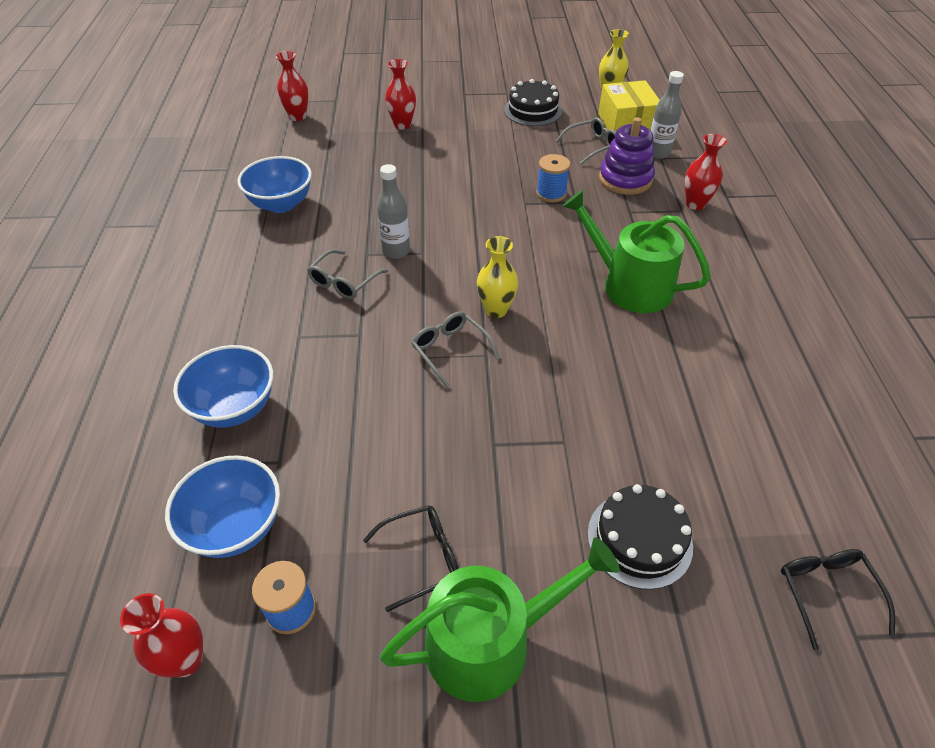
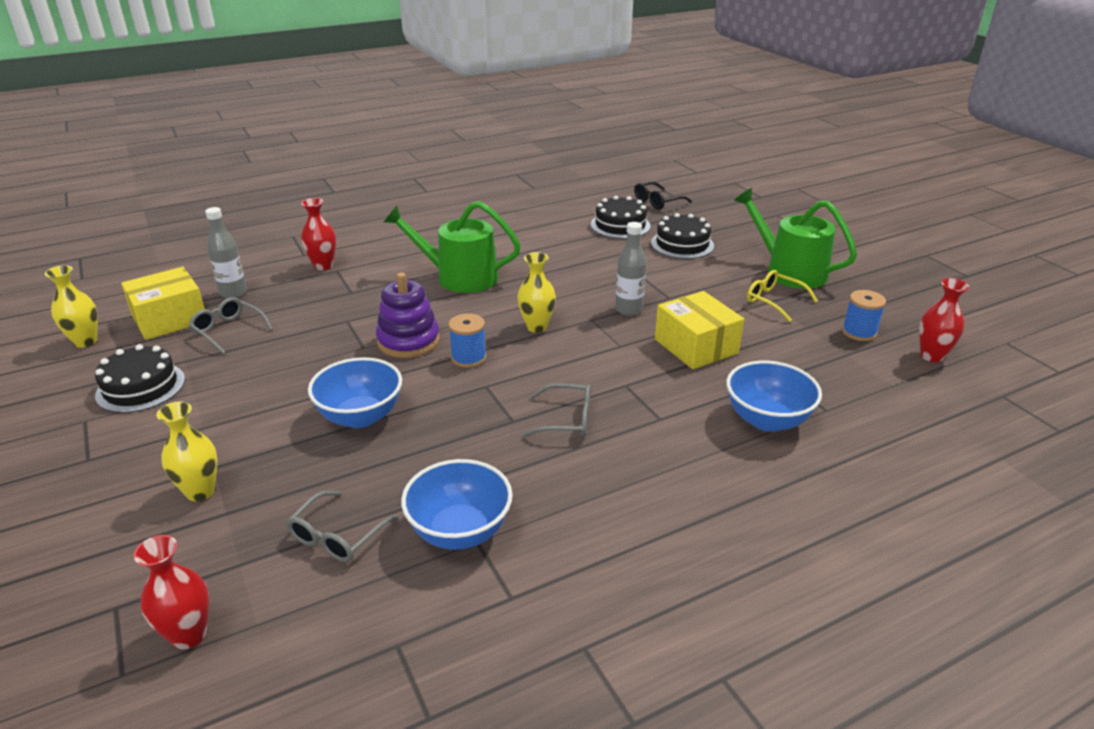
camera: 115 degrees left, 15 degrees down
blue bowl [165,455,280,558] -> blue bowl moved to [308,357,402,428]
black glasses [363,505,459,612] -> yellow glasses [747,270,818,322]
grey bottle [377,164,410,259] -> grey bottle moved to [615,222,647,316]
red vase [385,59,416,130] -> yellow vase [156,401,217,501]
grey glasses [412,311,500,388] -> grey glasses moved to [286,491,399,562]
blue spool [536,154,570,202] -> blue spool moved to [448,314,487,368]
green watering can [562,190,711,313] -> green watering can turned 90 degrees clockwise [384,201,521,293]
purple stacking toy [599,117,655,195] -> purple stacking toy moved to [376,273,440,358]
none -> black cake [591,196,650,239]
none -> yellow box [655,291,744,369]

